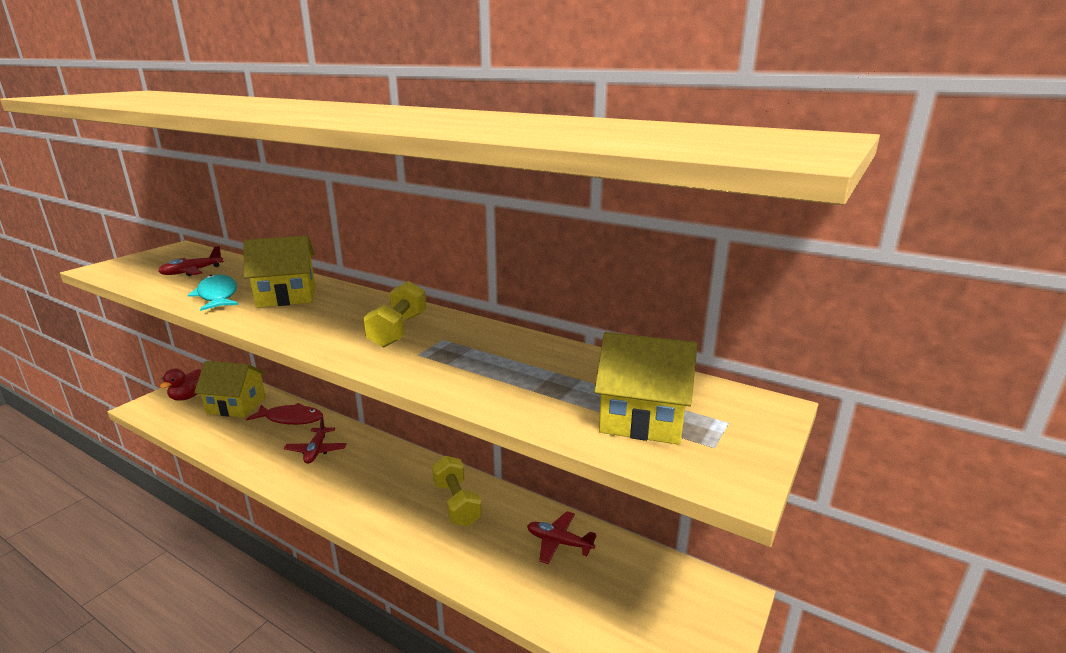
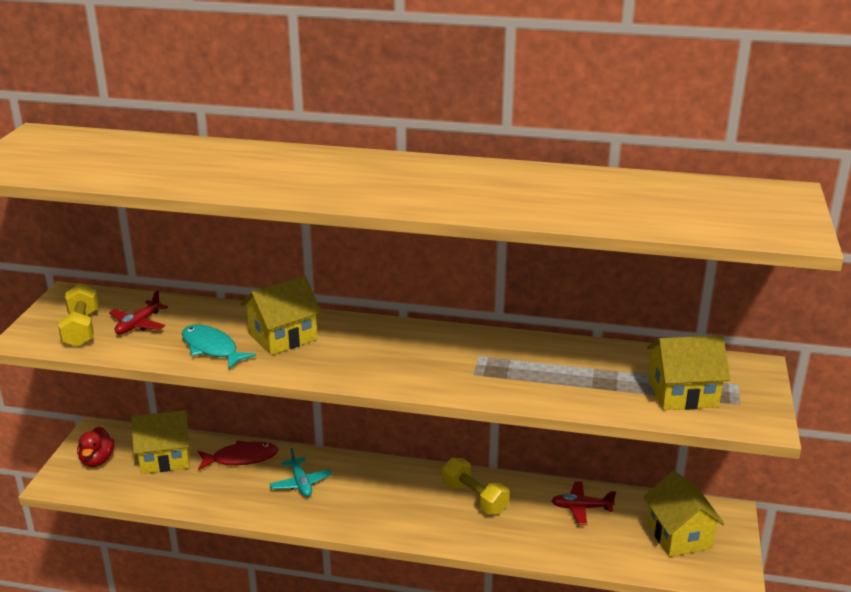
camera: 20 degrees left, 5 degrees up
red plane [284,416,347,464] -> turquoise plane [270,448,332,497]
yellow dumbbell [363,281,426,348] -> yellow dumbbell moved to [58,284,99,347]
none -> yellow house [643,471,725,557]

